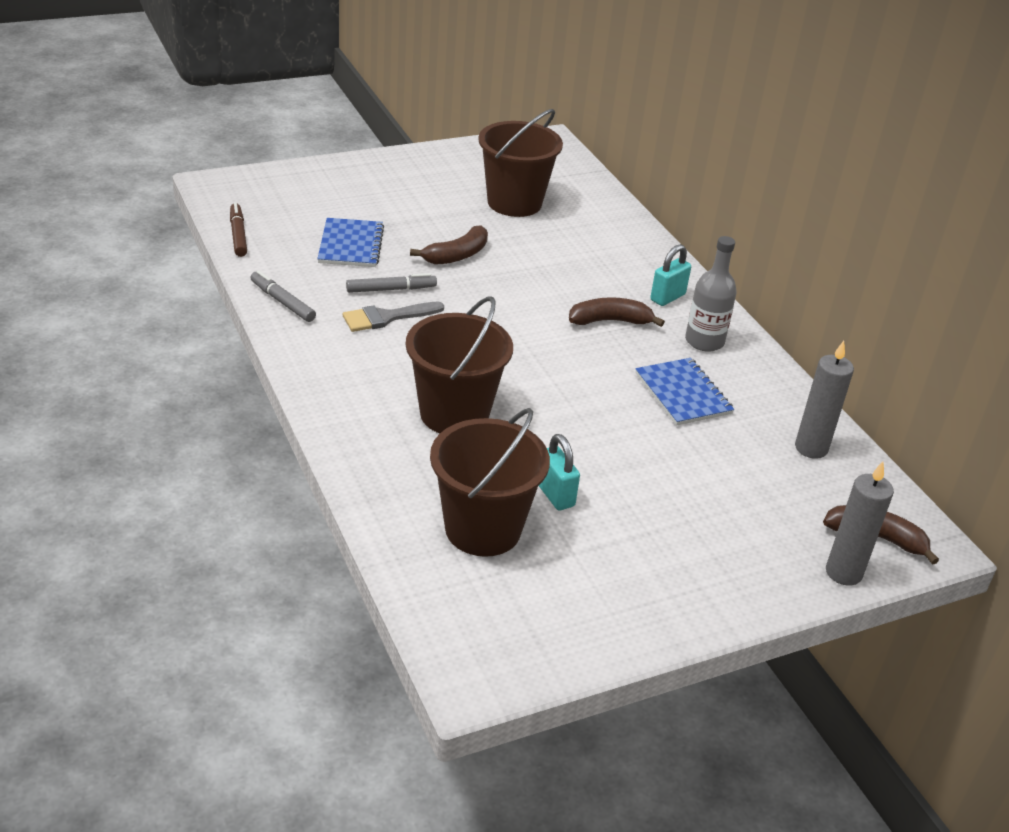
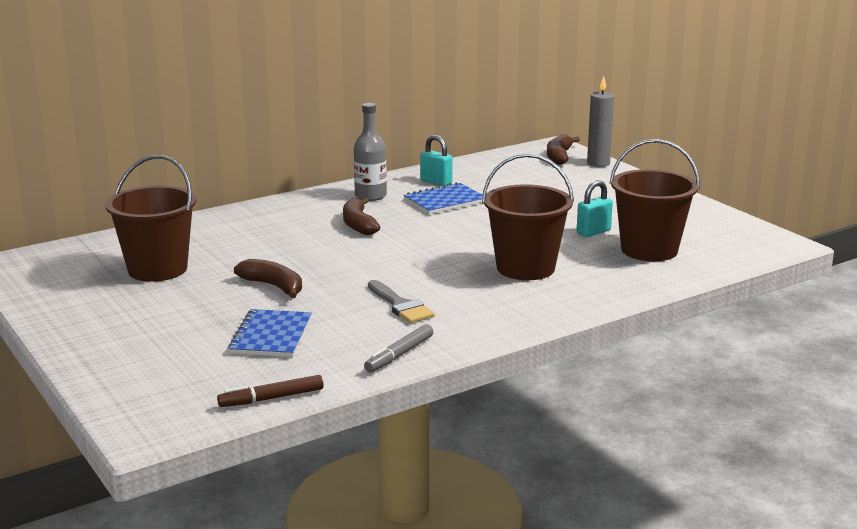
camera: 95 degrees left, 15 degrees down
blue notebook [317,218,384,267] -> blue notebook turned 75 degrees counterclockwise [228,309,312,357]
grey marker [346,273,437,293] -> none
turquoise padlock [650,244,691,306] -> turquoise padlock moved to [420,135,453,186]
grey candle [795,341,854,459] -> none

